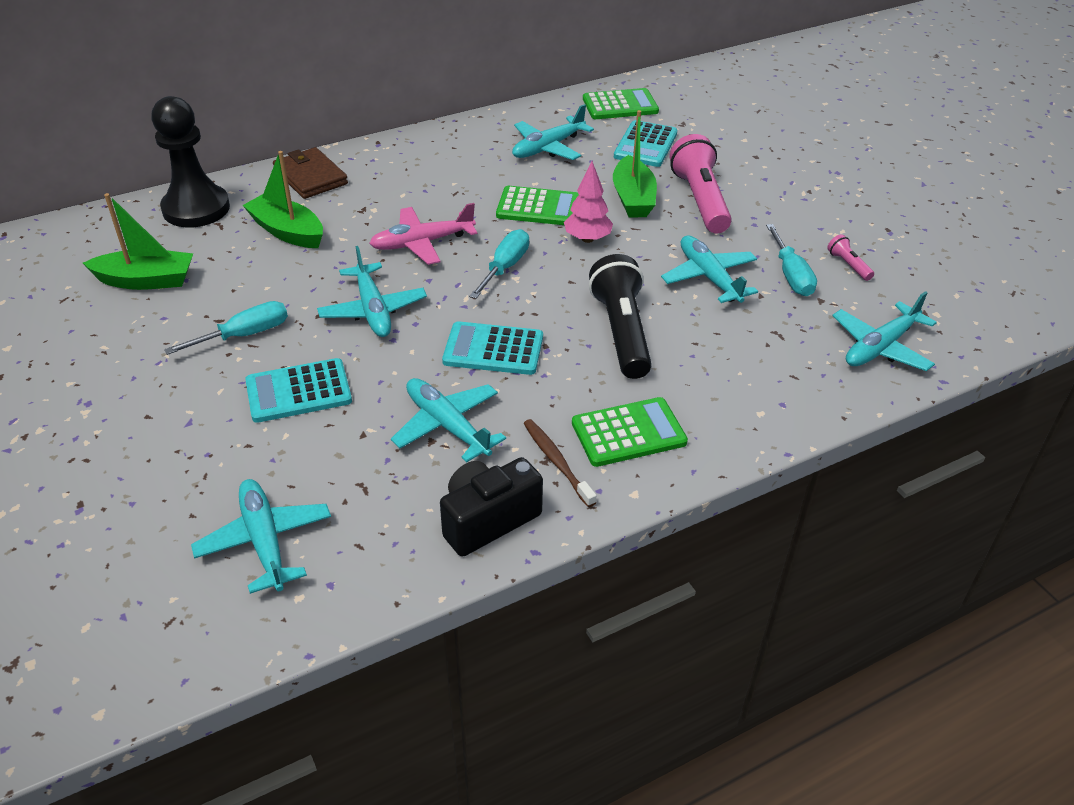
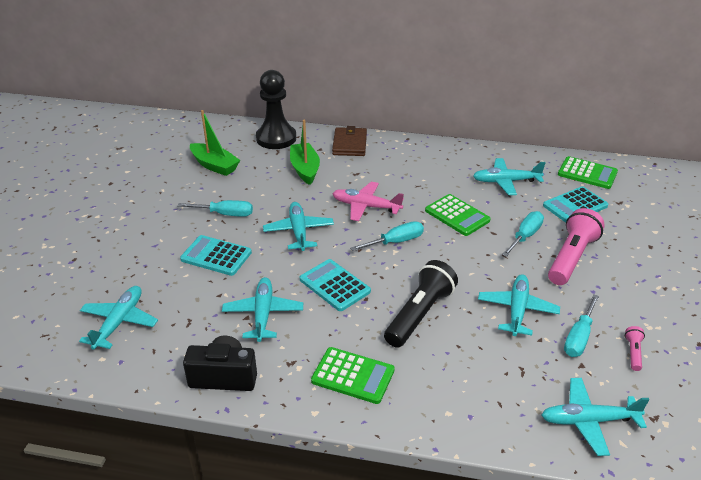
camera: 40 degrees right, 5 degrees down
turquoise plane [317,246,427,337] -> turquoise plane turned 150 degrees clockwise [263,202,334,251]
brown toothbrush [523,419,596,507] -> none
pink tree [564,161,613,243] -> none
green boat [613,110,657,218] -> turquoise screwdriver [502,211,544,257]

